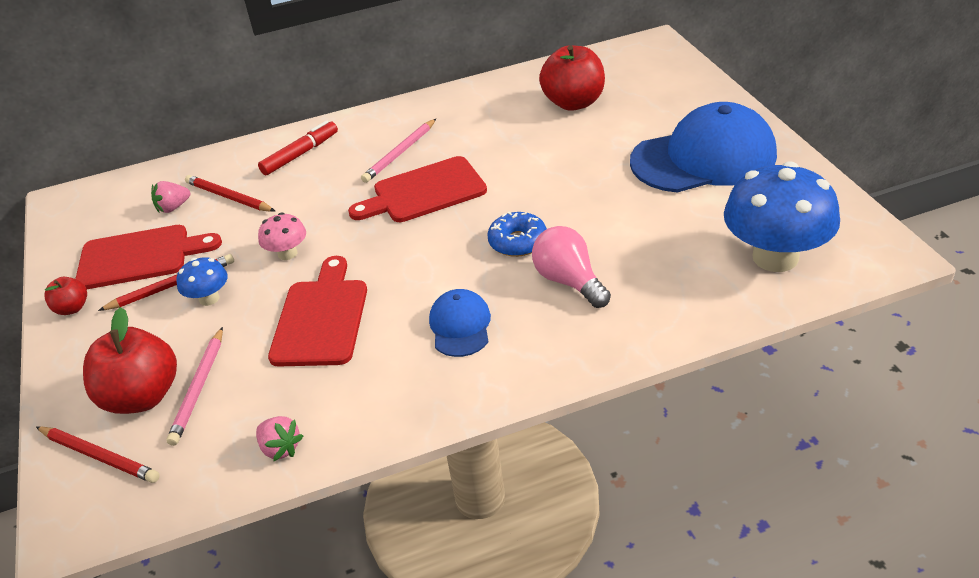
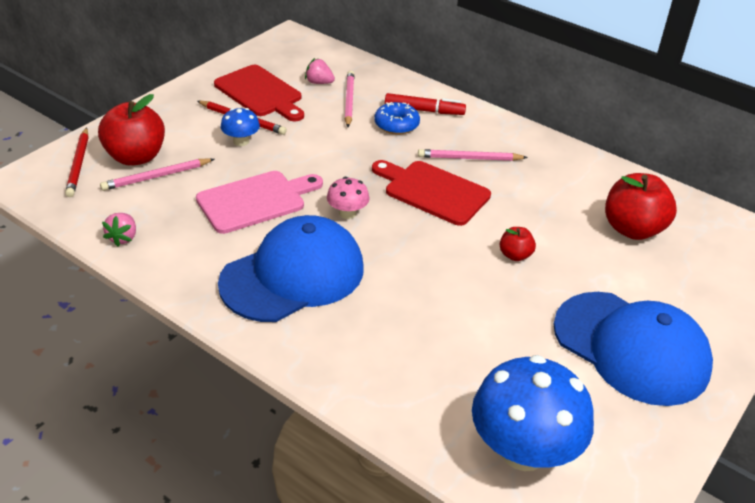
camera: 50 degrees right, 0 degrees up
red apple [44,277,87,315] -> red apple moved to [500,227,536,261]
red pencil [185,175,275,212] -> pink pencil [345,71,354,127]
pink mushroom [258,212,306,260] -> pink mushroom moved to [327,177,369,219]
red cutting board [268,256,367,367] -> pink cutting board [196,171,323,234]
blue cap [429,289,491,357] -> blue cap [218,215,364,322], size x2.04
blue donut [487,212,547,257] -> blue donut moved to [374,102,420,135]
pink light bulb [532,226,611,308] -> none

